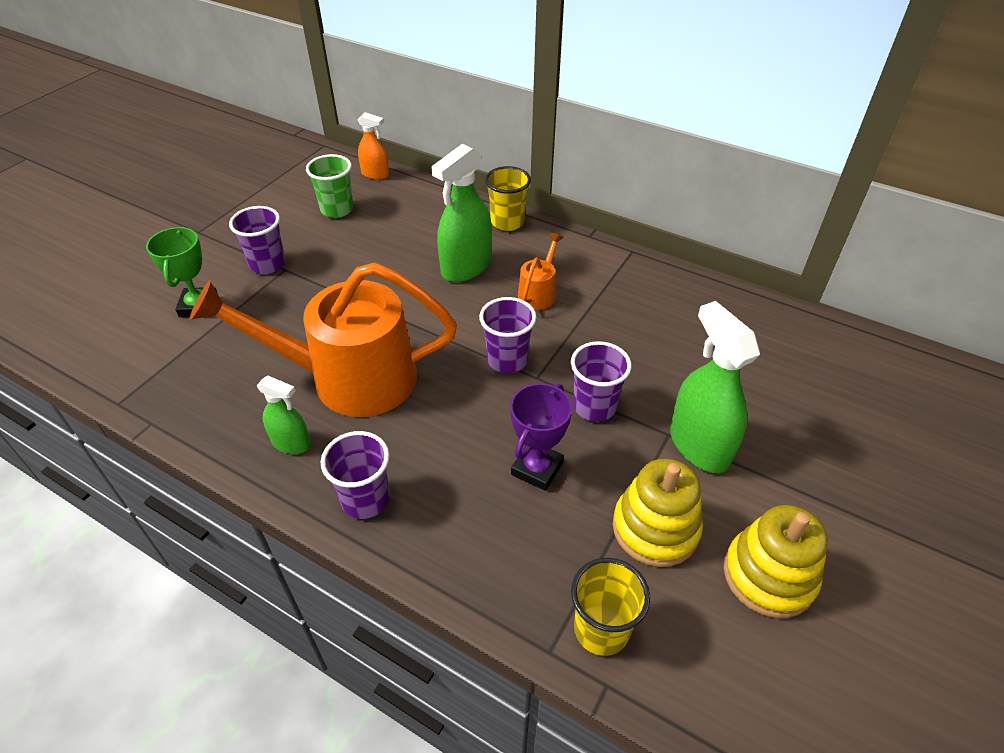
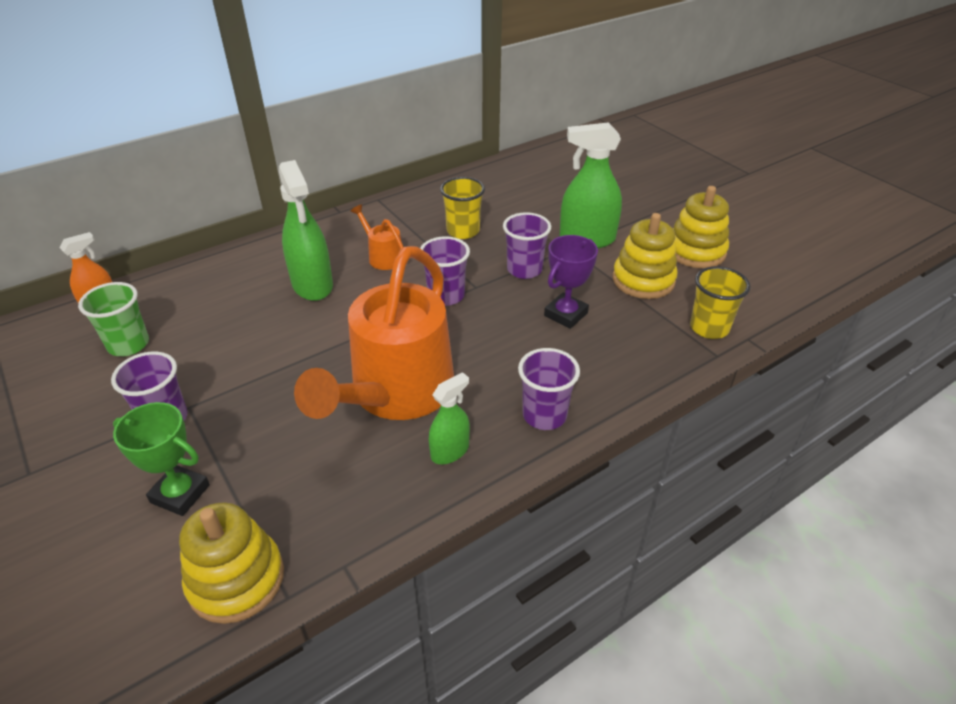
camera: 65 degrees left, 5 degrees down
yellow cup [485,166,531,231] -> yellow cup moved to [440,177,485,239]
purple trophy [510,383,572,491] -> purple trophy turned 75 degrees clockwise [544,235,598,329]
none -> yellow stacking toy [179,503,284,624]

